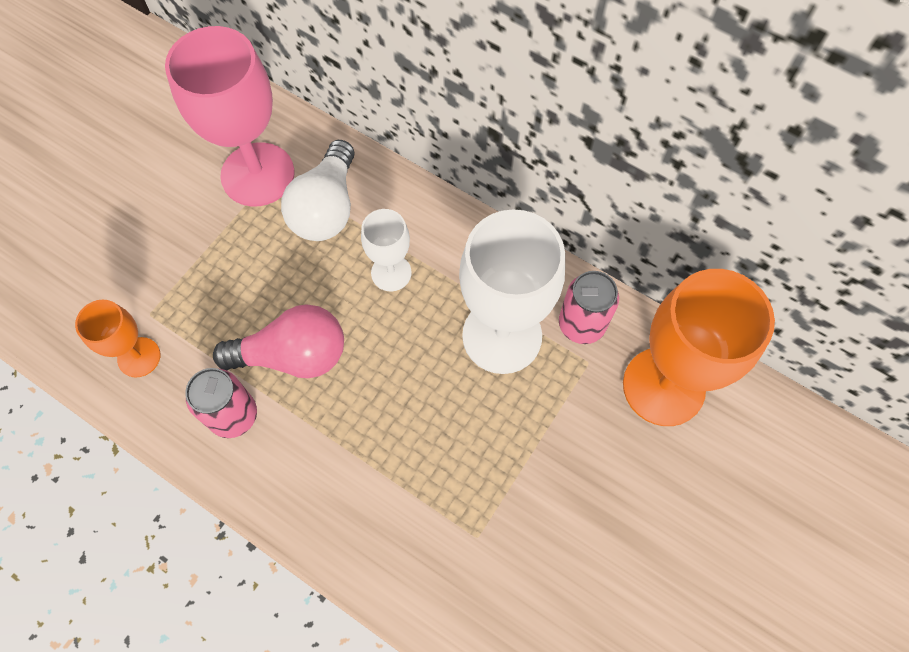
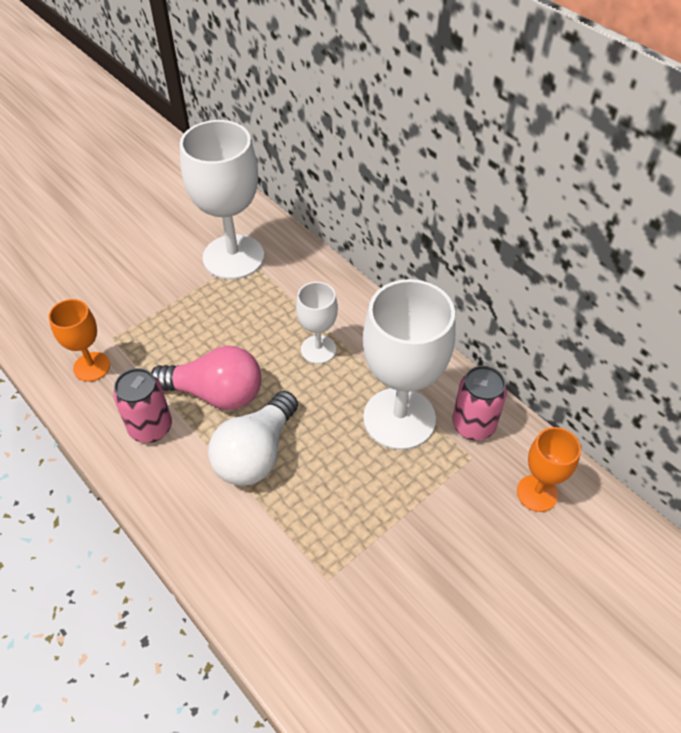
camera: 15 degrees right, 15 degrees down
pink goblet [165,26,295,207] -> white goblet [180,120,264,280]
white light bulb [281,140,355,241] -> white light bulb moved to [208,391,298,486]
orange goblet [623,269,775,426] -> orange goblet [517,427,581,512], size x0.52

